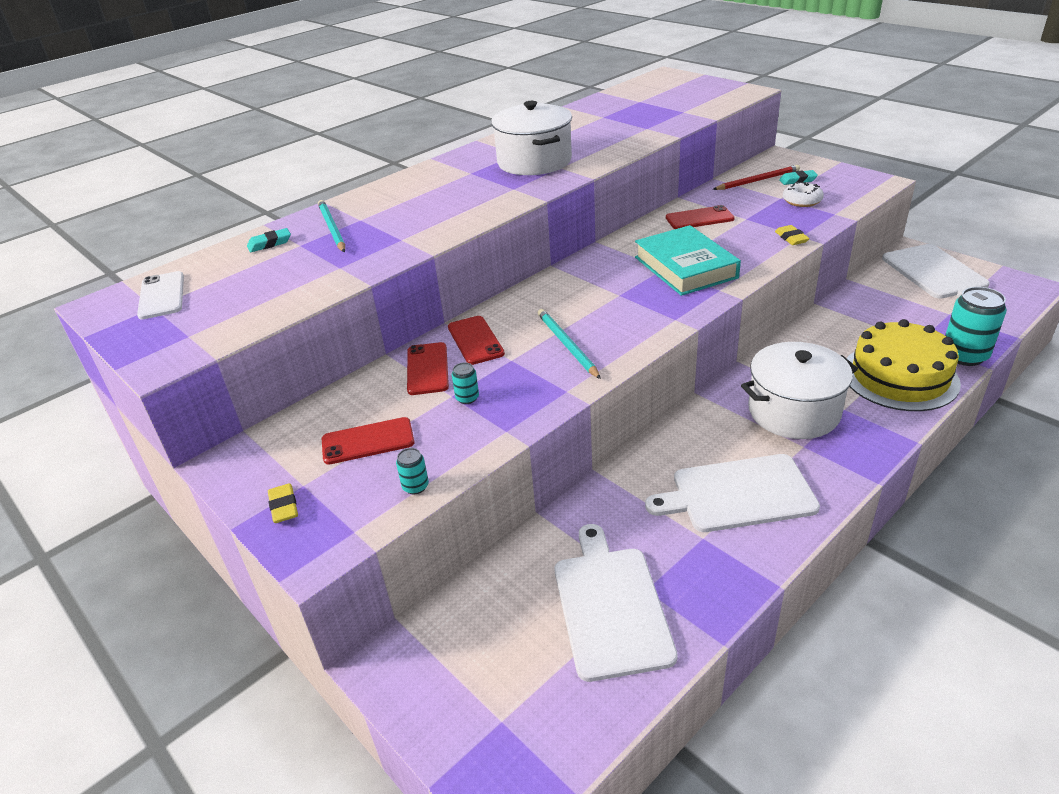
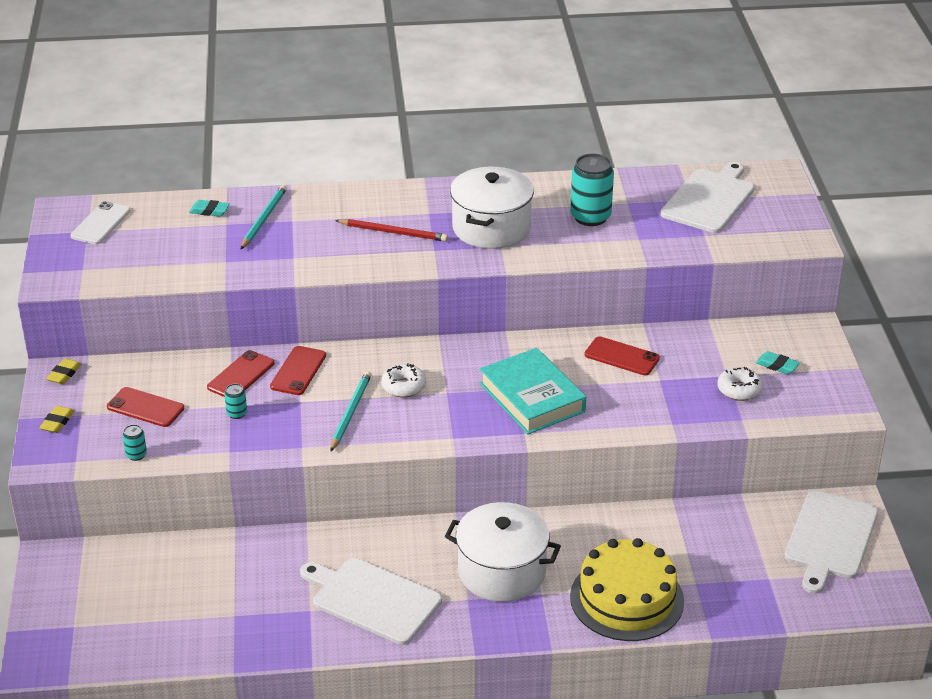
camera: 35 degrees right, 0 degrees up
white cutting board [555,524,678,682] -> white cutting board moved to [660,162,755,233]
turquoise book [635,225,741,296] -> turquoise book turned 45 degrees counterclockwise [480,348,586,434]
red pencil [713,165,800,190] -> red pencil moved to [335,219,448,242]
yellow eraser [775,225,810,245] -> yellow eraser moved to [46,358,82,384]
turquoise can [945,287,1007,366] -> turquoise can moved to [570,154,614,226]
none -> white donut [381,363,426,397]

